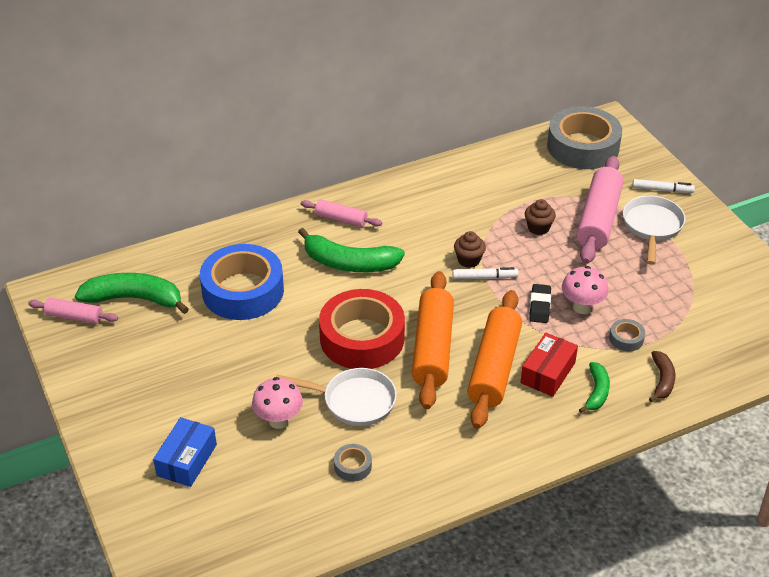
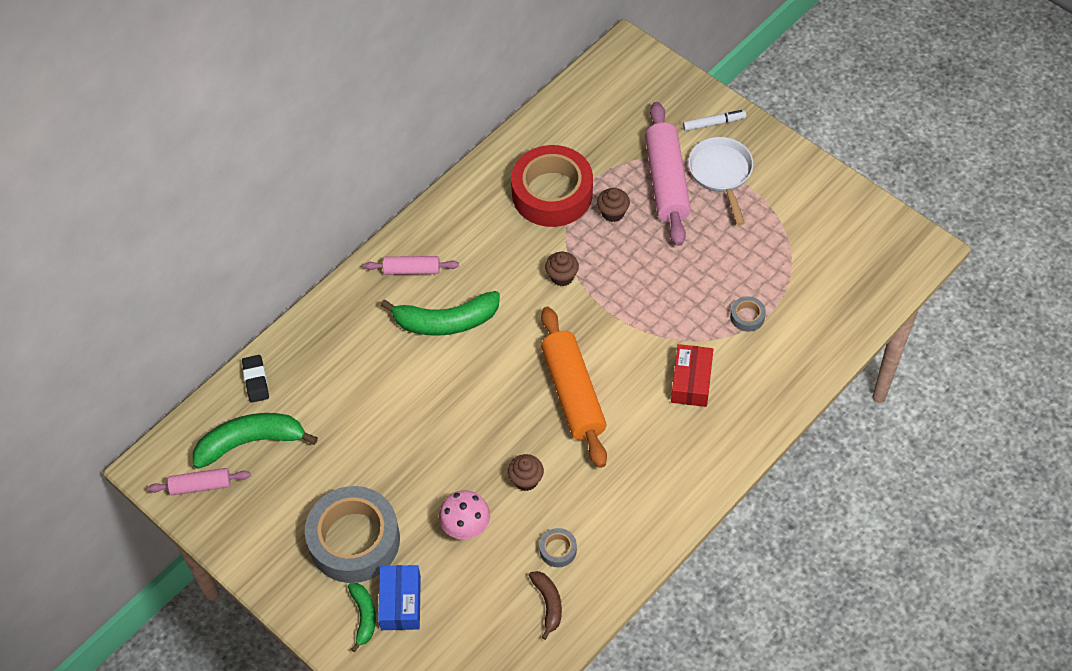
camera: 20 degrees left, 15 degrees up
blue tape [200,244,284,320] -> none
white pan [276,368,397,426] -> brown cupcake [508,454,544,491]
red tape [319,289,405,369] -> red tape moved to [511,145,593,227]
white marker [453,267,519,279] -> none
orange rolling pin [467,290,522,429] -> none
black eraser [529,284,551,323] -> black eraser moved to [242,355,269,403]
grey tape [547,106,622,169] -> grey tape moved to [305,486,400,583]
pink mushroom [562,266,609,314] -> none
green banana [579,362,610,413] -> green banana moved to [348,583,376,652]
brown banana [649,351,675,402] -> brown banana moved to [529,571,562,640]

